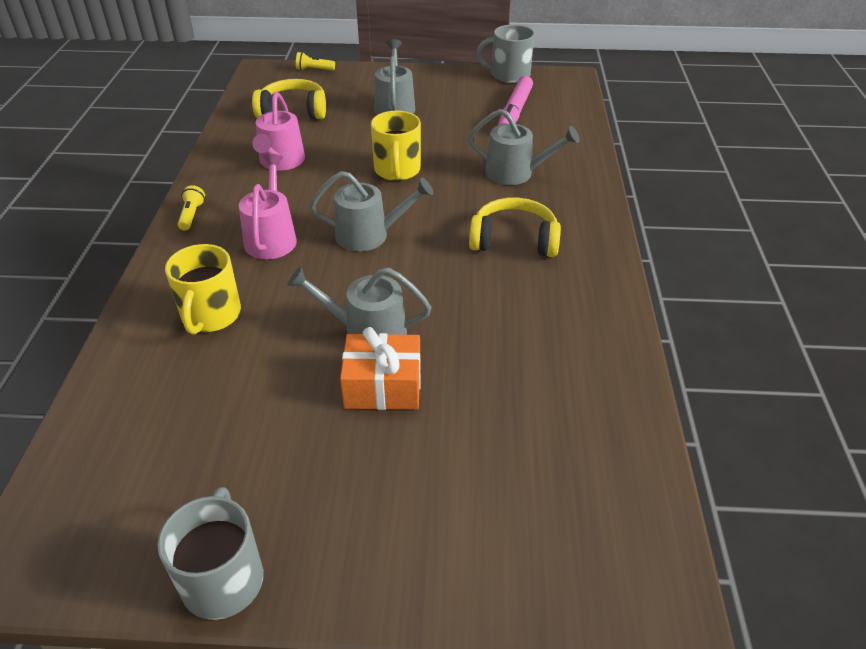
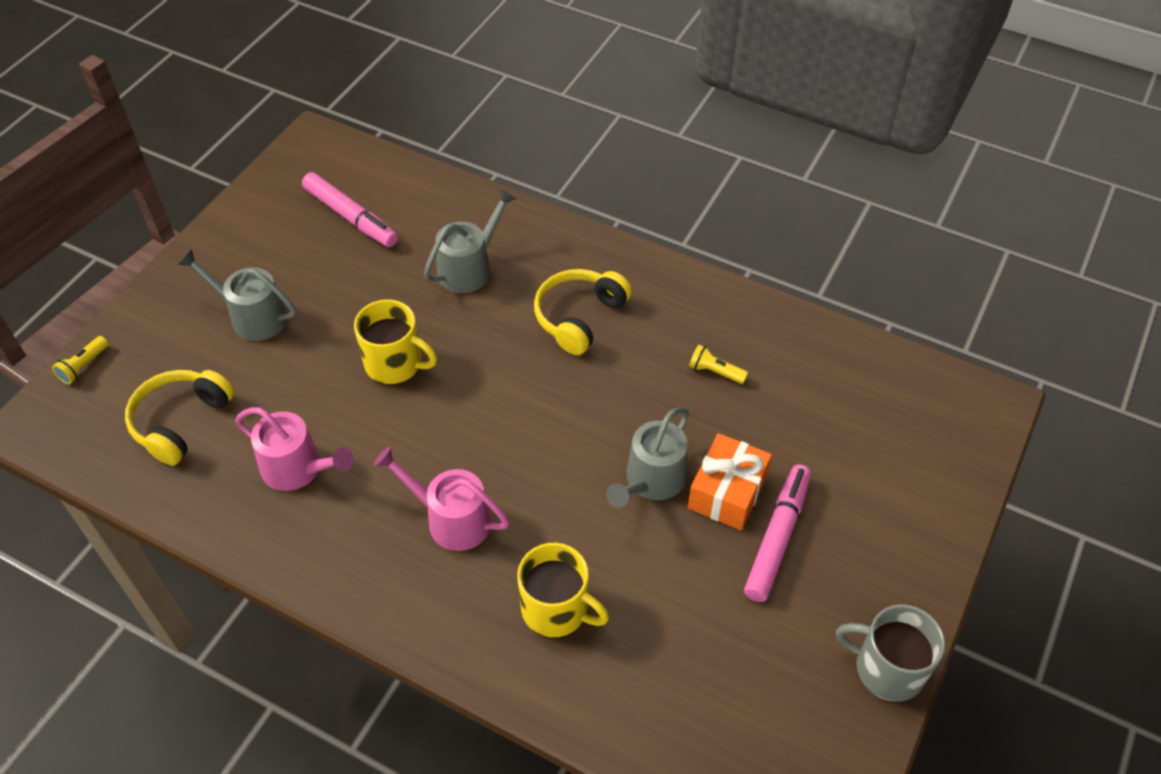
camera: 65 degrees left, 10 degrees up
yellow flashlight [178,185,205,231] -> yellow flashlight moved to [689,344,748,384]
grey watering can [310,171,433,252] -> none
grey mug [476,25,535,83] -> none
none -> pink marker [744,465,811,602]

